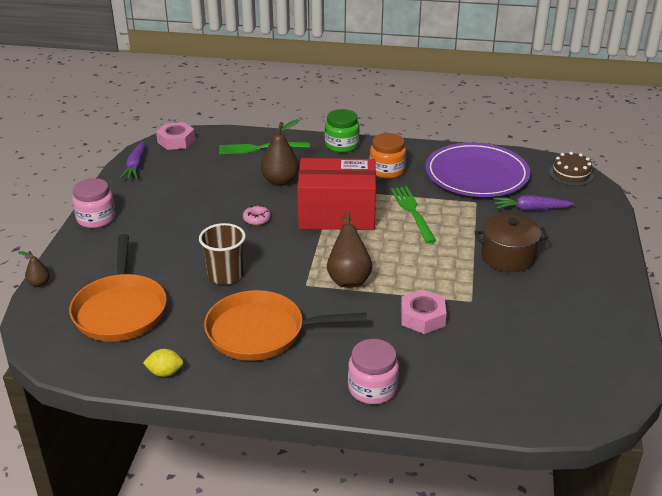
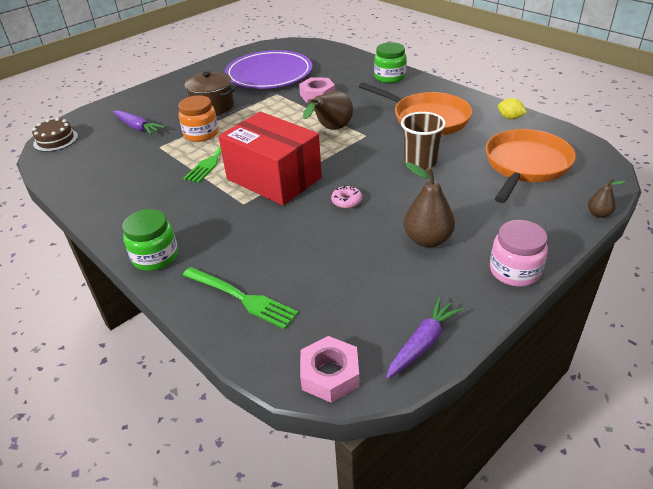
camera: 140 degrees left, 5 degrees up
brown pear [261,119,299,186] -> brown pear moved to [404,162,455,247]
pink jar [348,339,399,404] -> green jar [374,42,407,83]
orange jar [370,133,406,179] -> orange jar moved to [179,95,219,142]
purple plate [425,143,530,197] -> purple plate moved to [225,50,312,89]

